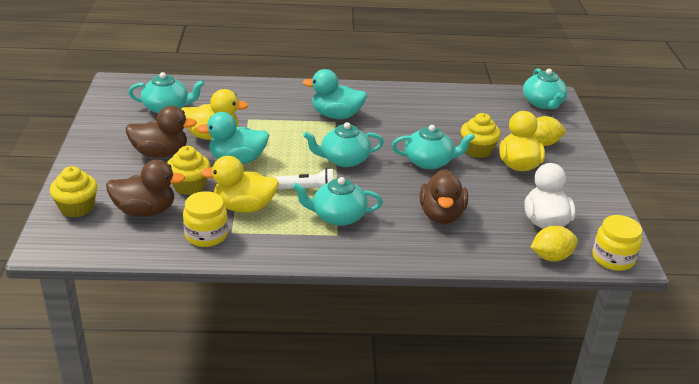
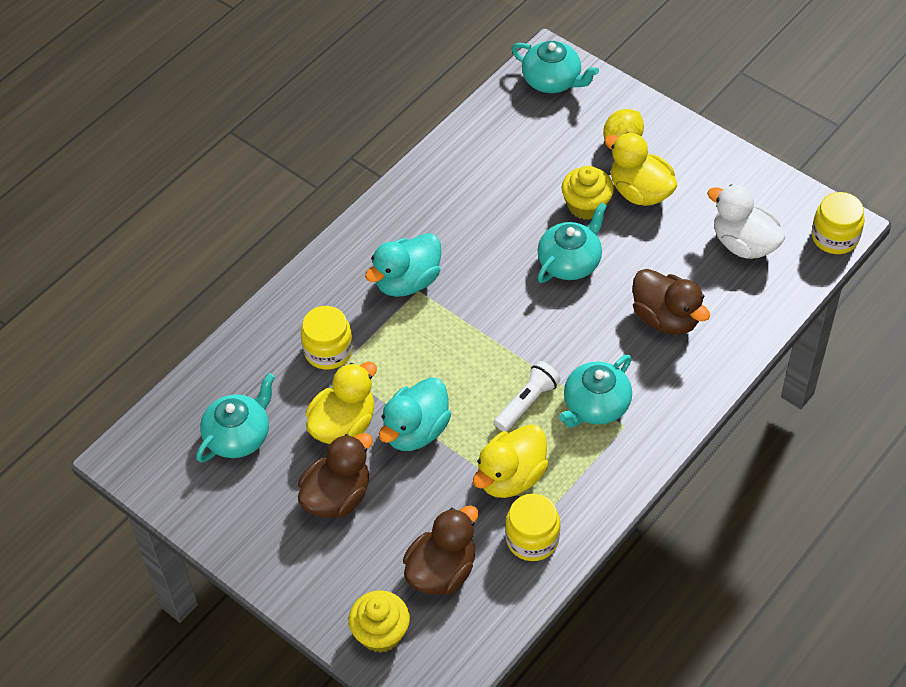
camera: 45 degrees left, 20 degrees up
yellow cupcake [167,146,210,195] -> none
turquoise teapot [303,122,384,167] -> none
yellow lemon [530,225,578,261] -> none
none -> yellow jar [301,306,353,370]

